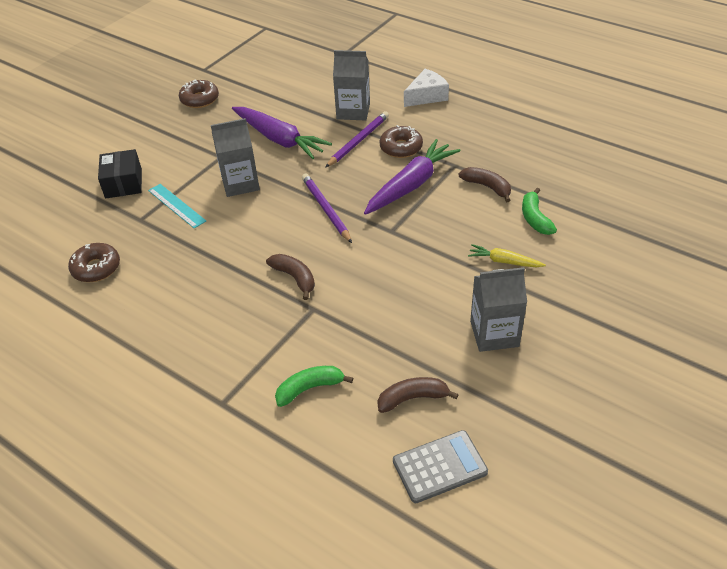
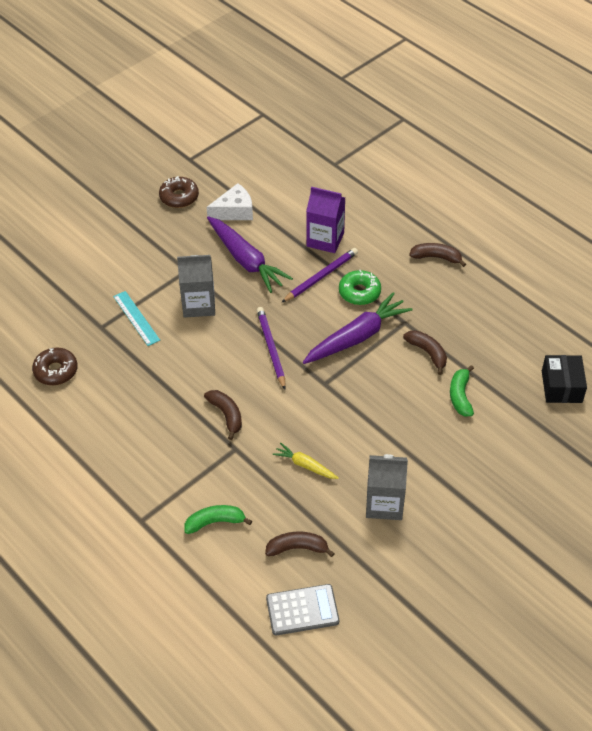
camera: 10 degrees right, 5 degrees up
black box [98,149,142,198] -> black box moved to [542,355,587,403]
grey carton [333,50,370,120] -> purple carton [306,187,345,253]
brown donut [380,125,423,158] -> green donut [339,270,381,305]
white cheese [404,69,449,107] -> white cheese moved to [207,183,253,220]
yellow carrot [468,244,546,267] -> yellow carrot moved to [273,443,339,479]
none -> brown banana [409,243,466,267]

